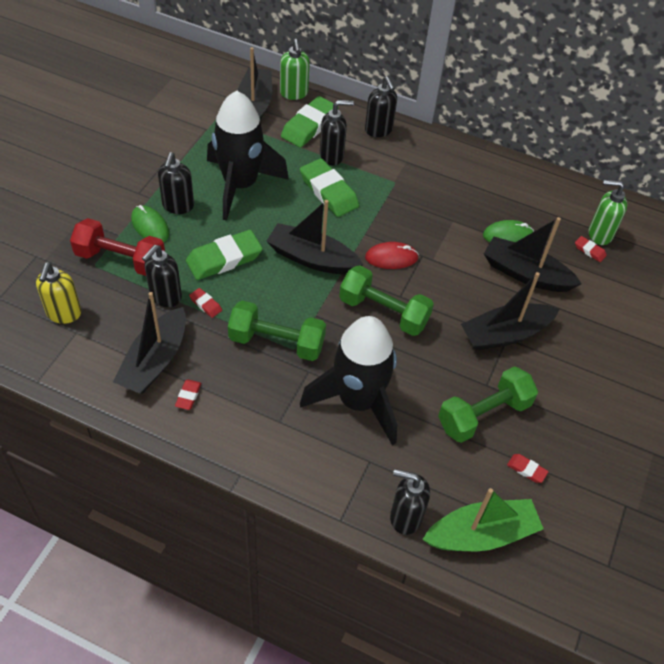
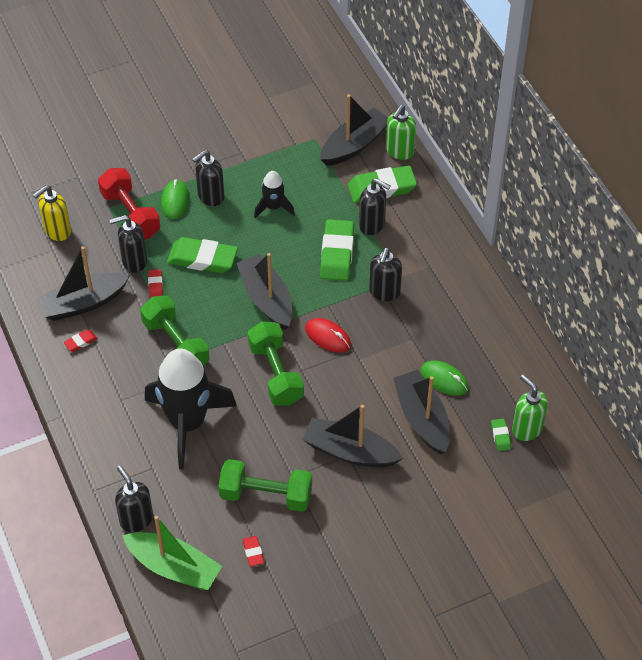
camera: 45 degrees right, 0 degrees up
black rocket [207,91,289,221] -> black rocket [254,171,295,218], size x0.48
black soap dispenser [365,76,397,137] -> black soap dispenser moved to [369,248,402,301]
red eraser [575,236,607,262] -> green eraser [491,419,511,451]

